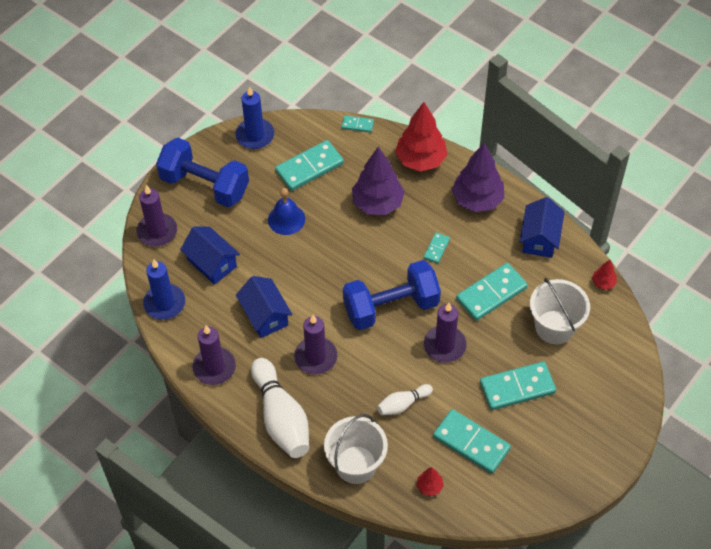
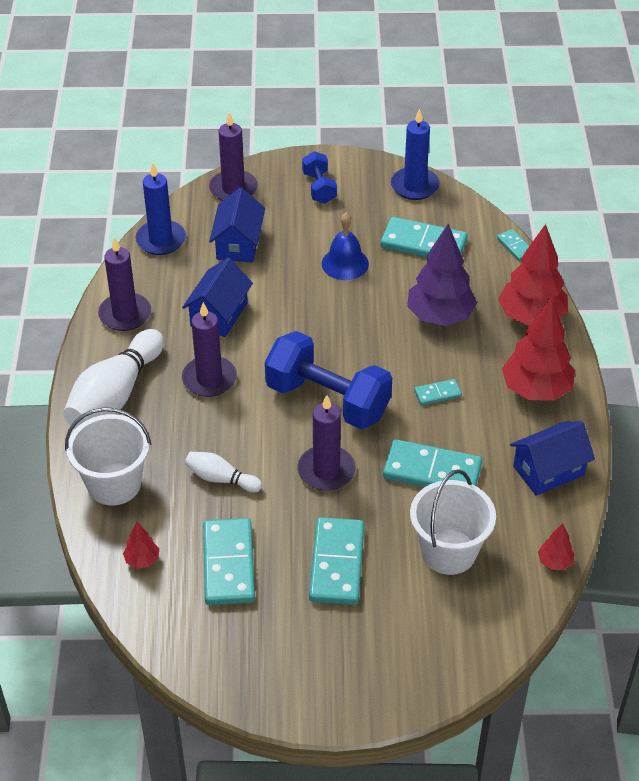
camera: 50 degrees right, 10 degrees down
blue dumbbell [156,138,249,207] -> blue dumbbell [302,151,337,204], size x0.51
purple tree [452,143,504,212] -> red tree [502,298,575,401]
turquoise domino [480,362,556,410] -> turquoise domino turned 60 degrees clockwise [309,517,364,605]

